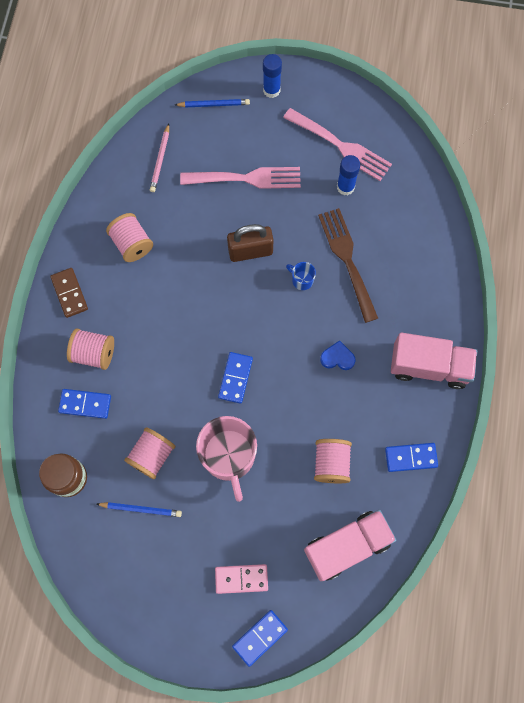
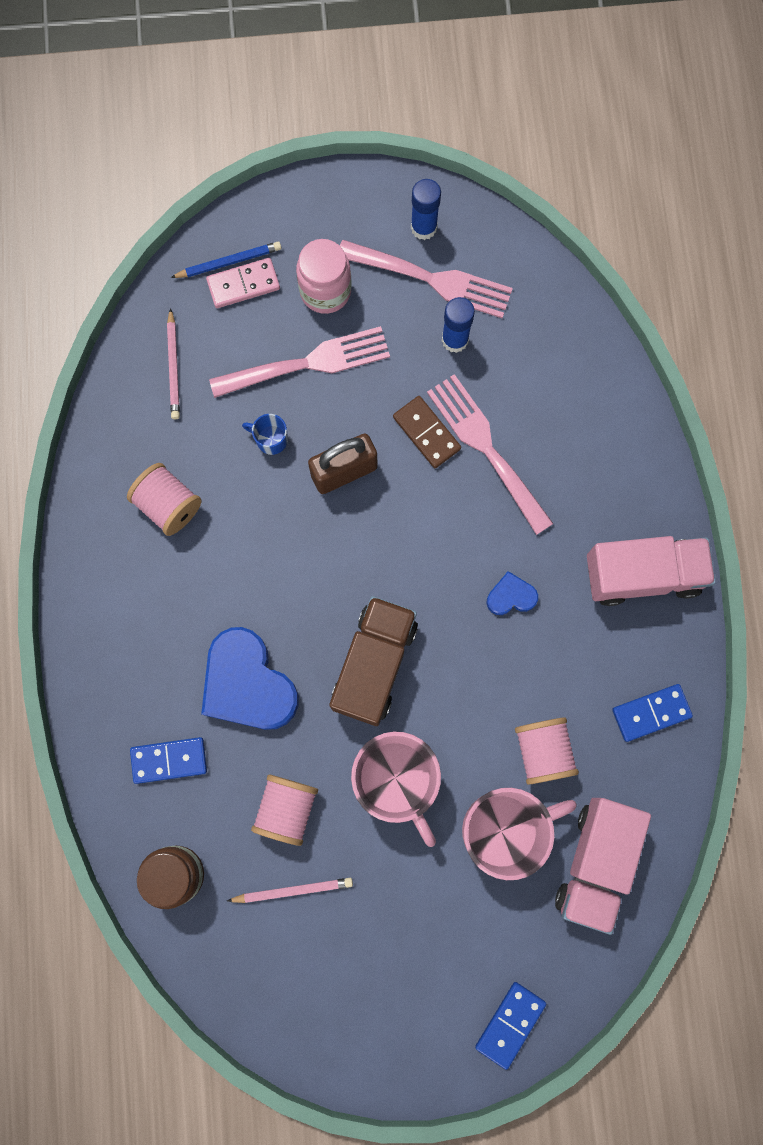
camera: 15 degrees left, 5 degrees up
brown domino [50,268,88,318] -> brown domino moved to [393,396,461,468]
pink spool [67,328,114,370] -> none
blue pencil [97,502,182,517] -> pink pencil [227,878,353,903]
pink domino [215,564,268,594] -> pink domino moved to [206,258,280,308]
blue domino [218,352,253,404] -> brown truck [329,596,418,726]
blue glue stick [263,54,282,98] -> blue glue stick moved to [411,179,441,240]
blue mug [286,262,316,290] -> blue mug moved to [242,414,288,455]
pink truck [304,510,397,581] -> pink truck turned 150 degrees clockwise [555,798,651,935]
brown fork [318,208,378,323] -> pink fork [427,374,553,535]
none -> blue heart [201,627,299,730]
none -> pink jar [296,239,351,314]
none -> pink mug [462,788,577,880]

